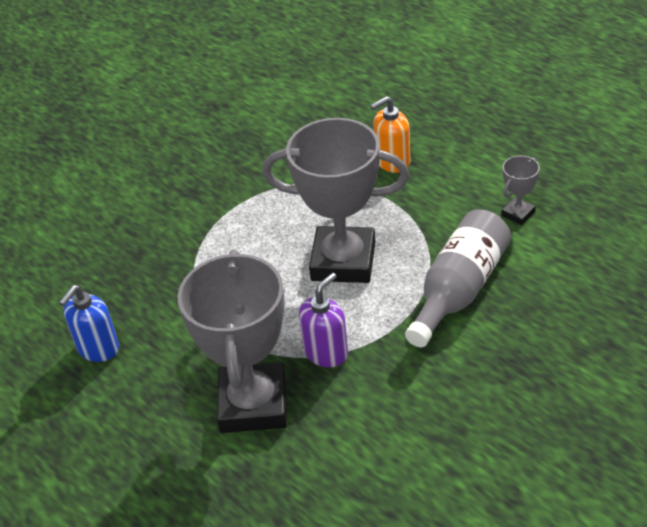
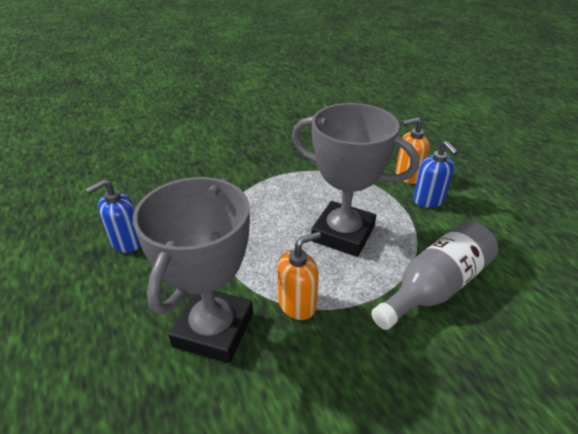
camera: 15 degrees right, 5 degrees down
purple soap dispenser [299,273,348,368] -> orange soap dispenser [277,232,321,320]
grey trophy [501,156,540,225] -> none
none -> blue soap dispenser [413,141,458,208]

